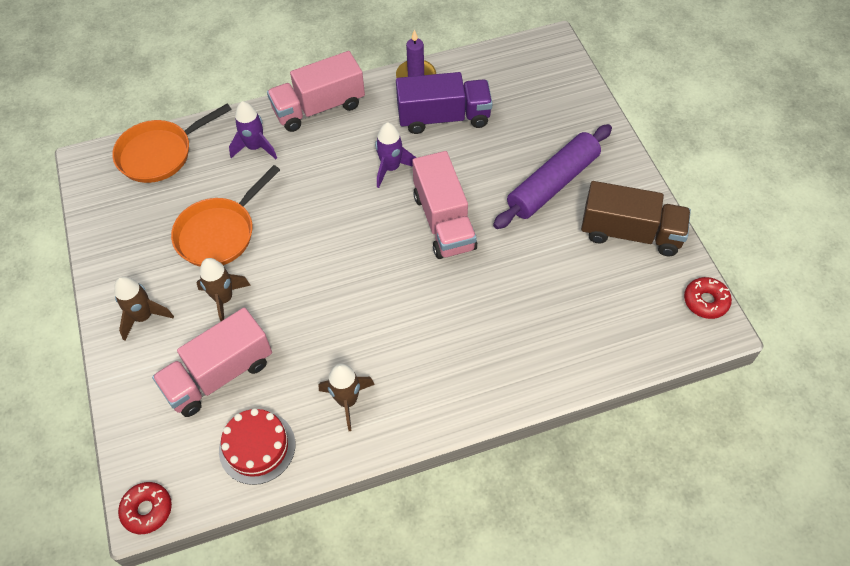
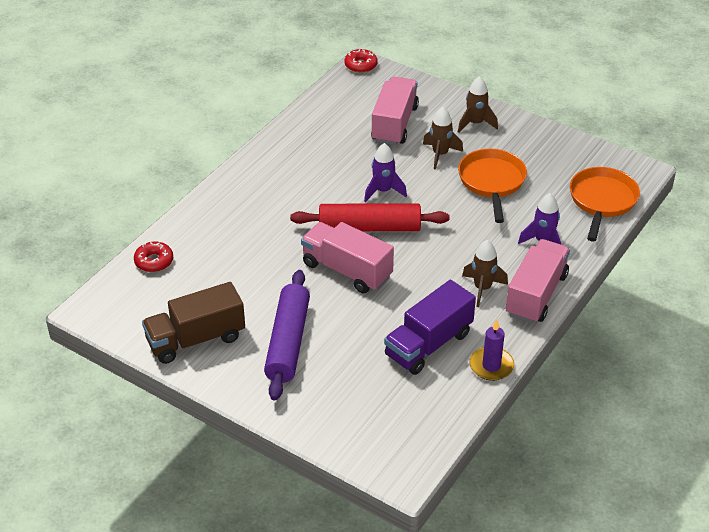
camera: 140 degrees right, 15 degrees down
red cake [219,408,295,485] -> none
brown rocket [319,364,375,431] -> brown rocket moved to [462,240,508,307]
purple rocket [375,122,416,188] -> purple rocket moved to [364,143,407,202]
red donut [684,277,732,319] -> red donut moved to [134,242,173,272]
none -> red rolling pin [290,204,450,231]

